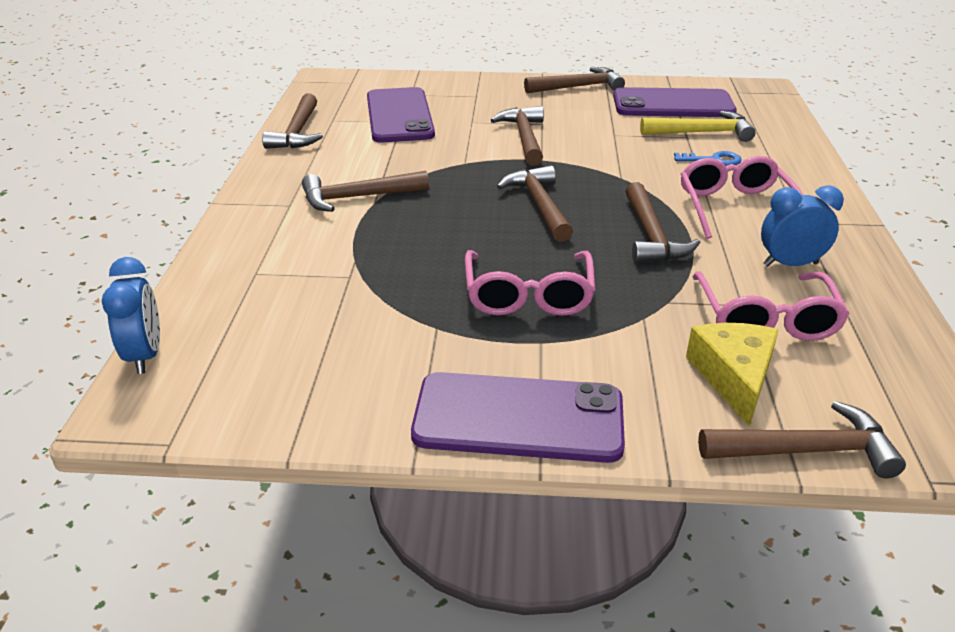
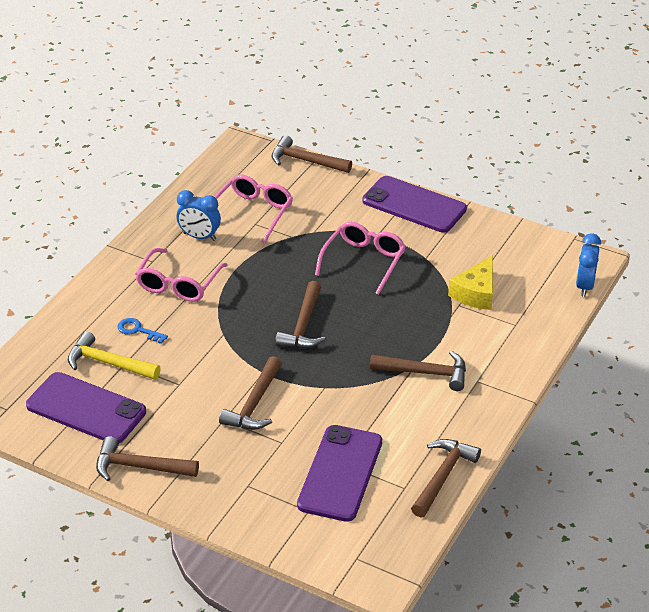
camera: 155 degrees left, 5 degrees up
brown hammer [625,182,701,263] -> none
yellow cheese [686,323,779,426] -> yellow cheese moved to [448,256,493,310]

